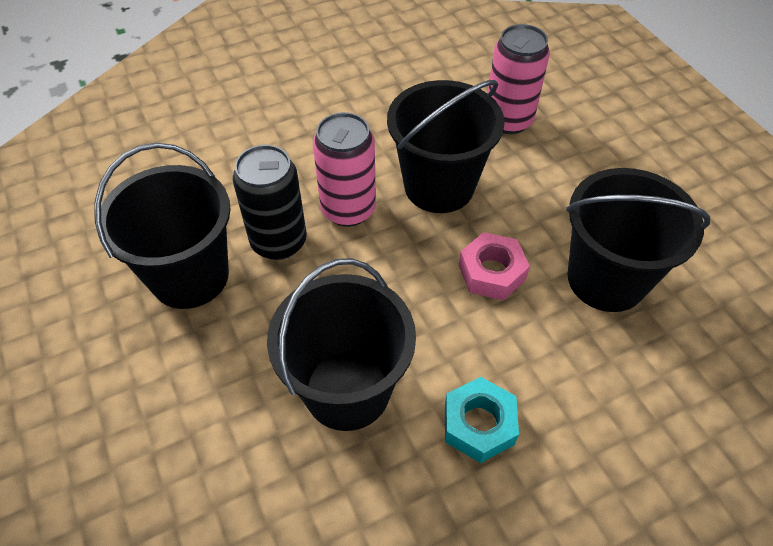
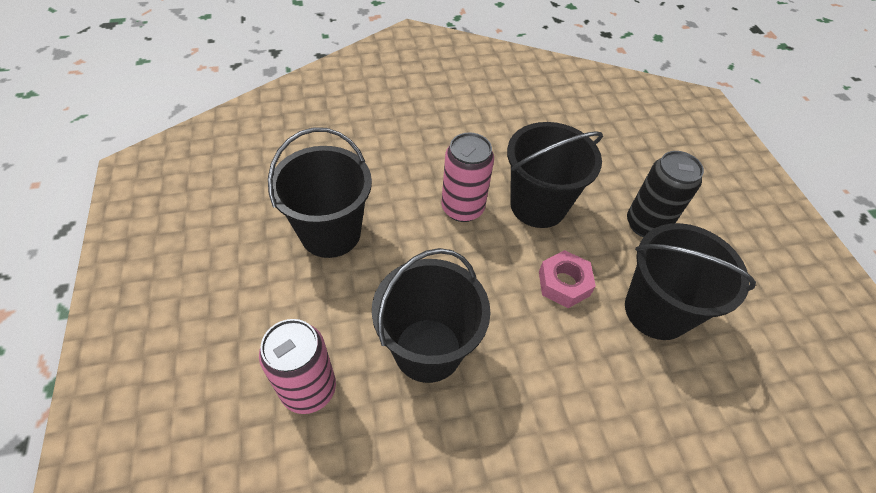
camera: 10 degrees right, 0 degrees up
black can [233,145,307,260] -> black can moved to [627,151,704,238]
turquoise nut [445,377,519,463] -> none
pink can [487,24,550,134] -> pink can moved to [259,319,336,414]

